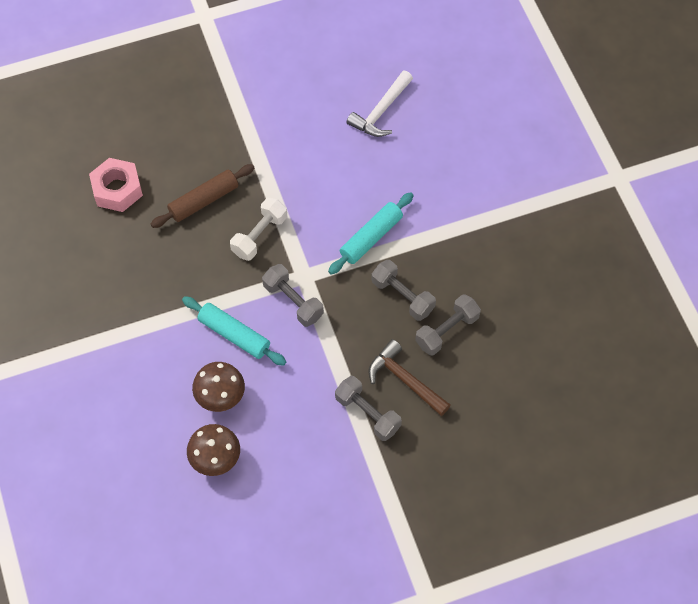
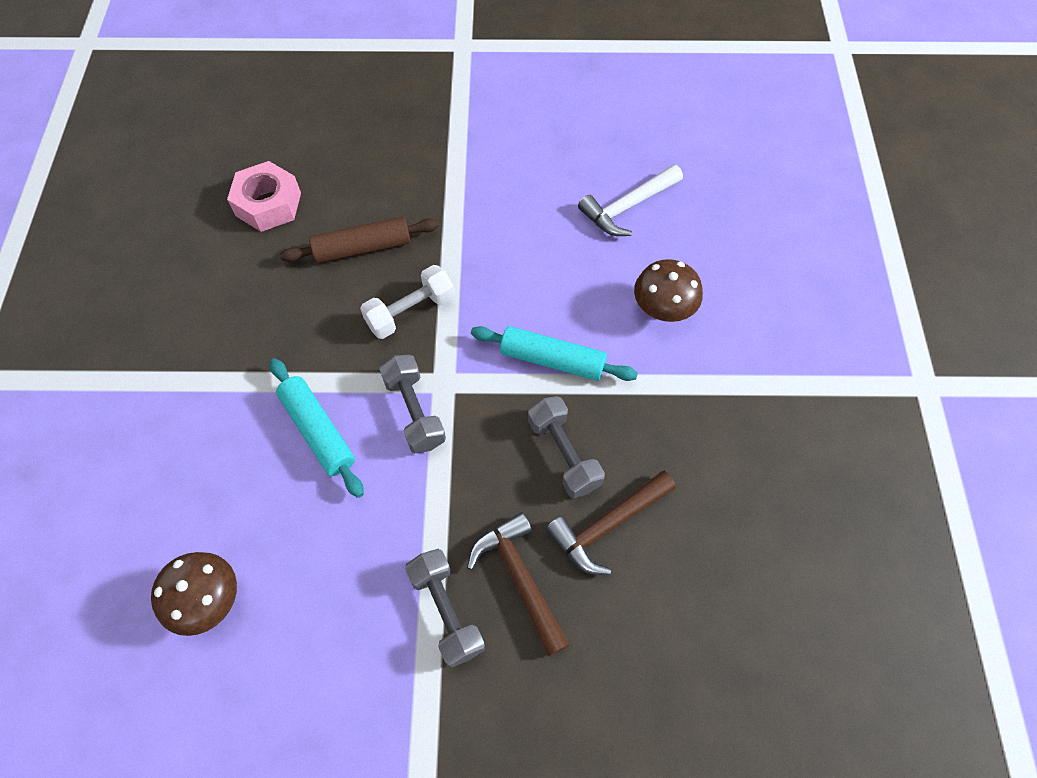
camera: 20 degrees right, 0 degrees up
brown mushroom [192,362,245,412] -> brown mushroom moved to [634,259,703,322]
turquoise rolling pin [328,192,414,275] -> turquoise rolling pin turned 45 degrees clockwise [471,326,638,381]
grey dumbbell [415,294,481,355] -> brown hammer [546,471,676,575]

